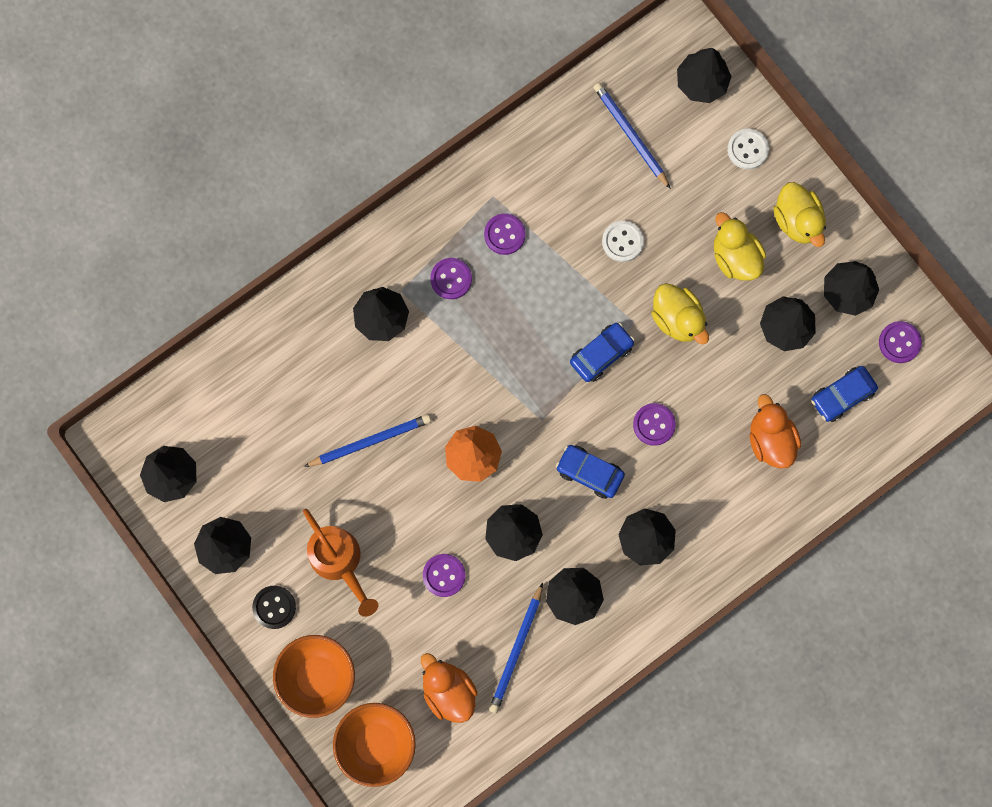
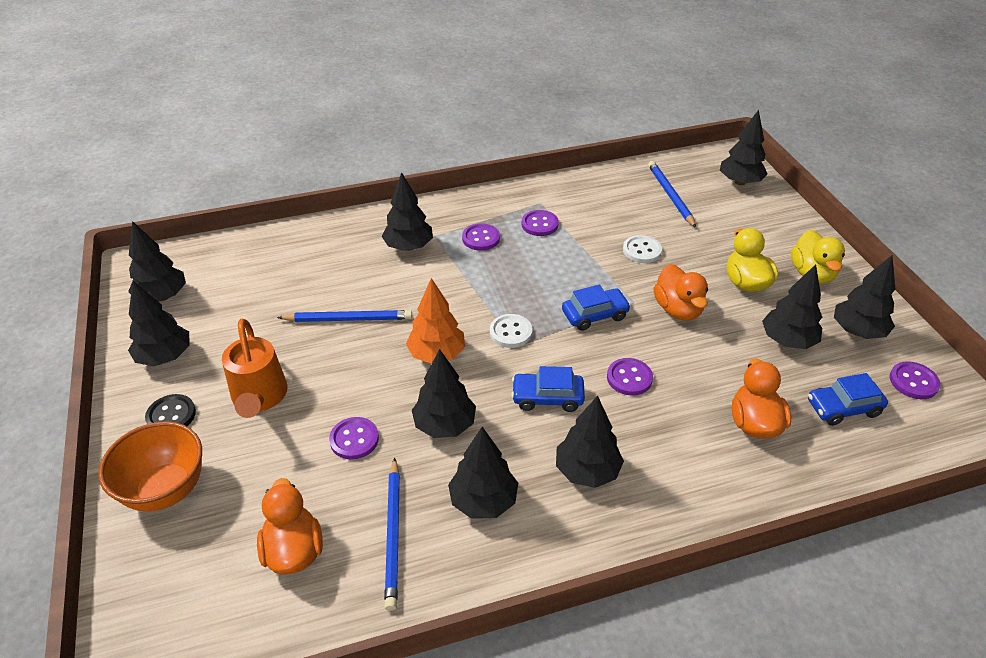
camera: 20 degrees right, 35 degrees down
orange bowl [333,703,416,787] -> none
blue pencil [489,583,543,713] -> blue pencil turned 45 degrees counterclockwise [384,458,400,611]
blue car [556,445,625,499] -> blue car turned 45 degrees counterclockwise [511,366,585,412]
yellow duck [651,283,709,344] -> orange duck [654,264,708,320]
white button [727,128,769,169] -> white button moved to [490,314,532,348]

